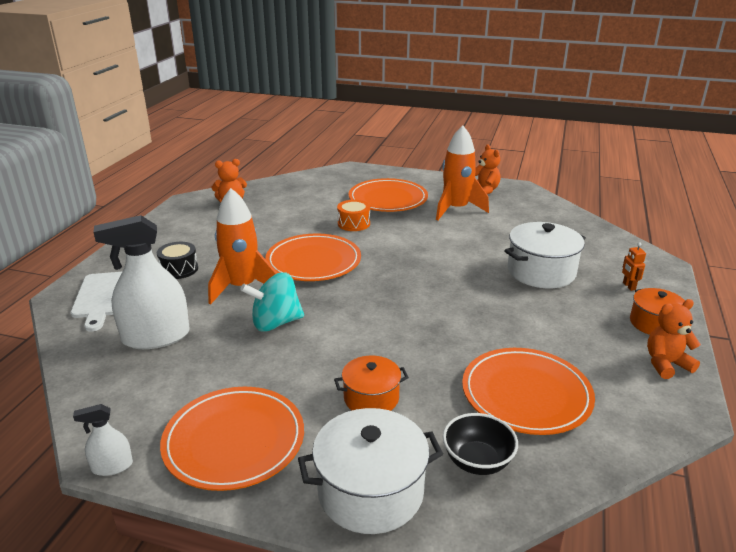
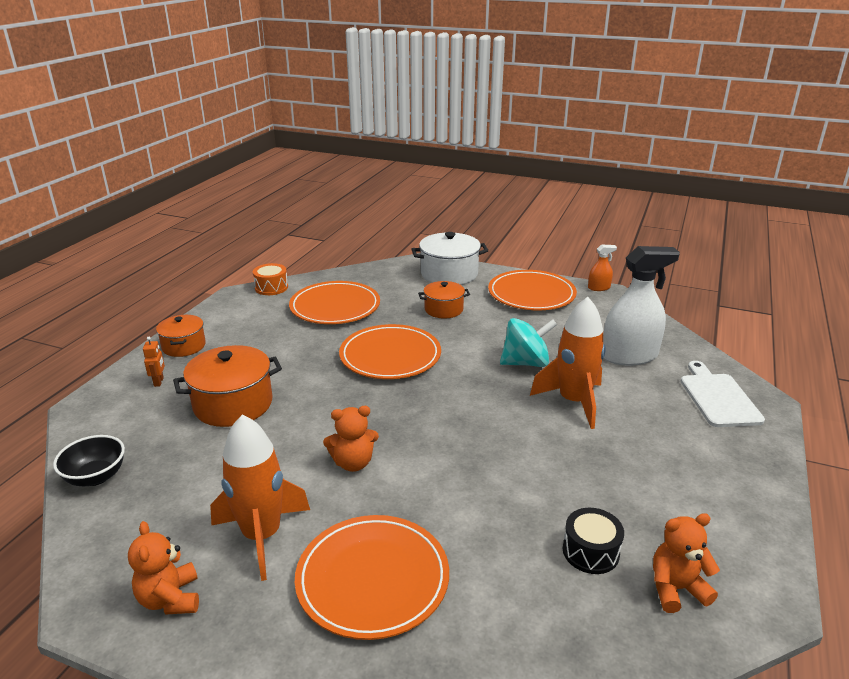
camera: 175 degrees left, 0 degrees up
white spray bottle [73,404,133,476] -> orange spray bottle [588,244,617,291]
black drum [157,242,198,279] -> black drum moved to [563,508,624,574]
orange plate [265,233,361,281] -> orange plate moved to [339,324,441,379]
orange drum [337,200,370,231] -> orange drum moved to [253,263,288,295]
black bowl [443,413,518,475] -> black bowl moved to [53,435,125,486]
white pot [504,222,586,288] -> orange pot [173,345,282,427]
orange teddy bear [647,299,701,379] -> orange teddy bear moved to [323,406,379,472]

